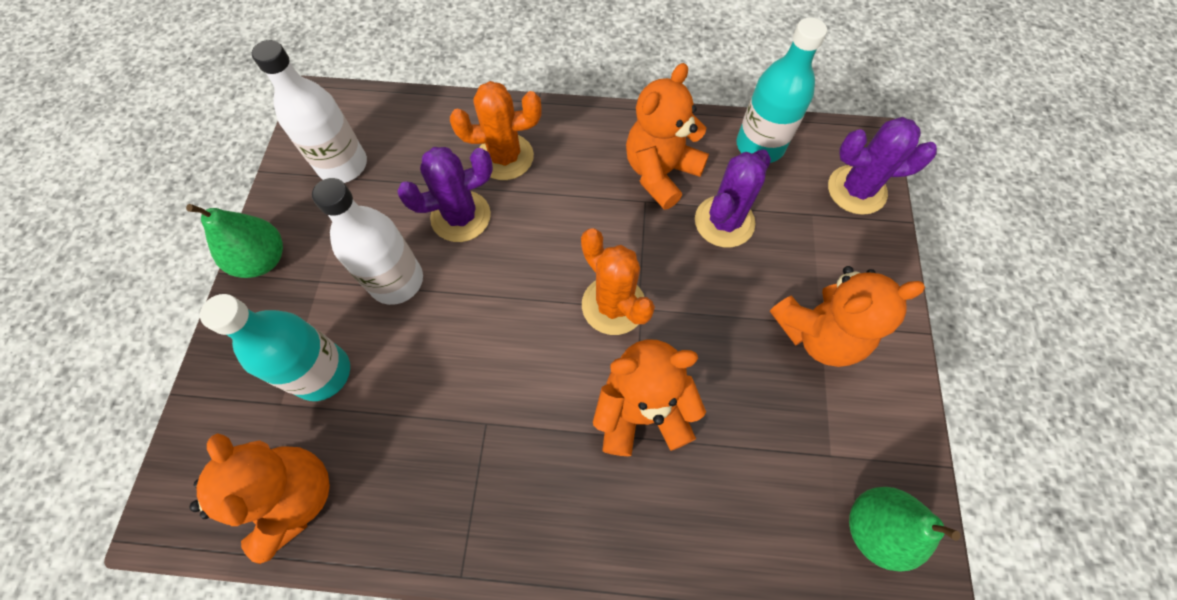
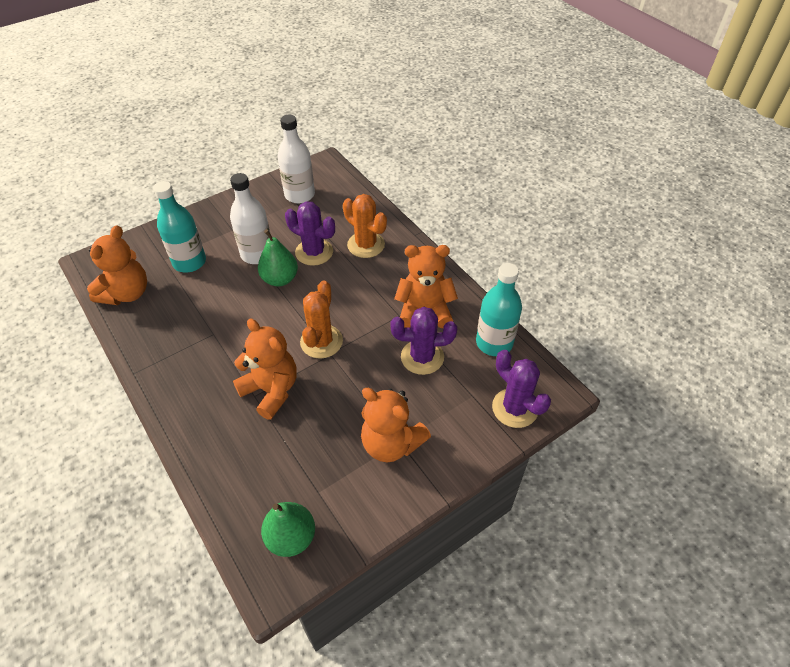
camera: 50 degrees right, 15 degrees down
green pear [186,204,283,278] -> green pear moved to [258,229,298,287]

